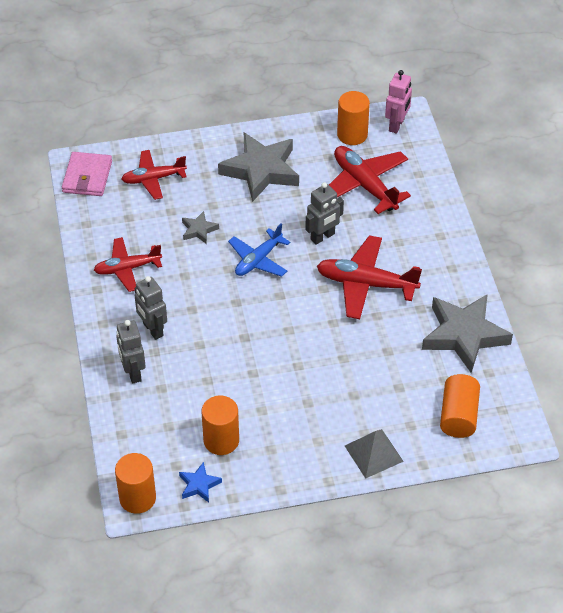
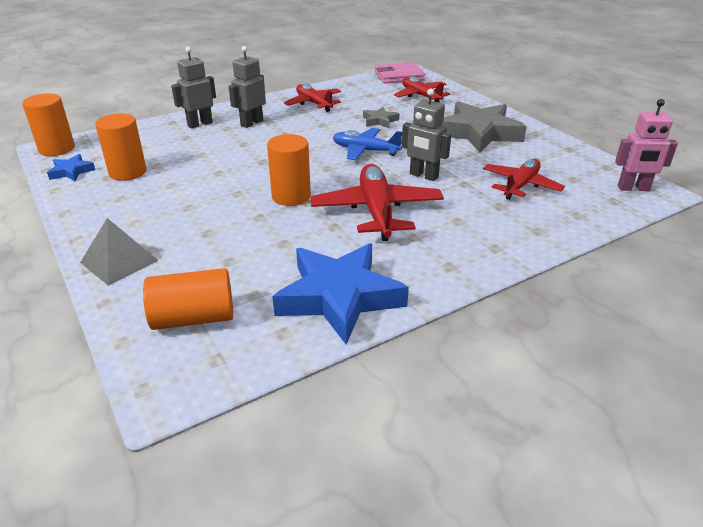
camera: 70 degrees right, 15 degrees down
red plane [329,146,411,214] -> red plane [483,159,565,200], size x0.67
orange cylinder [337,91,370,145] -> orange cylinder moved to [267,134,311,206]
grey star [422,294,513,373] -> blue star [272,243,409,345]

